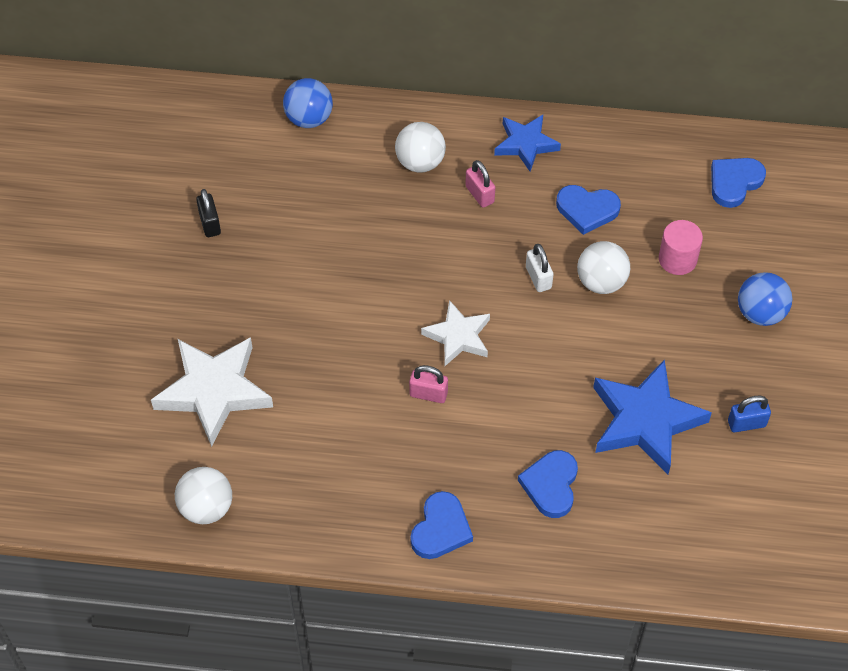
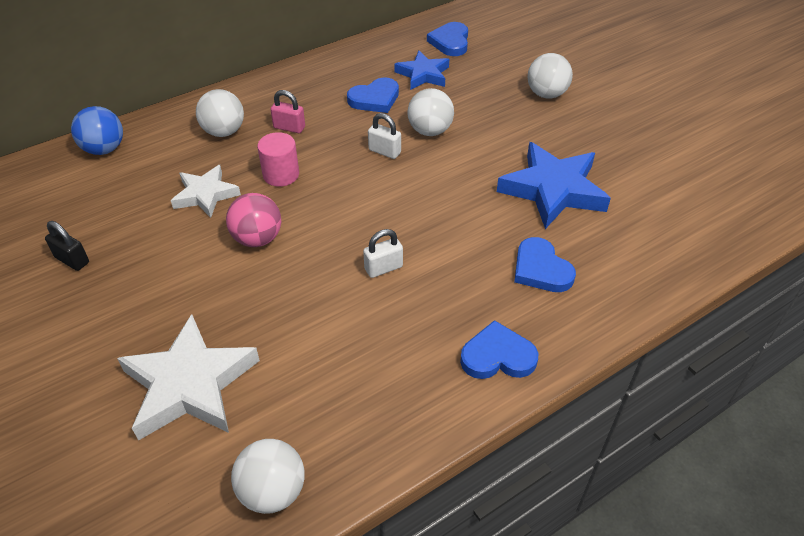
camera: 40 degrees left, 10 degrees down
pink padlock [409,365,448,403] -> white padlock [363,229,403,278]
blue heart [410,491,473,559] -> blue heart turned 75 degrees counterclockwise [460,320,538,379]
white star [421,300,490,366] -> white star moved to [171,165,241,218]
blue star [494,115,561,171] -> blue star moved to [394,50,449,90]
pink cylinder [659,220,703,275] -> pink cylinder moved to [257,132,299,187]
blue padlock [728,395,771,432] -> none
blue ball [738,272,792,326] -> white ball [528,53,573,99]
none -> pink ball [226,193,281,247]

